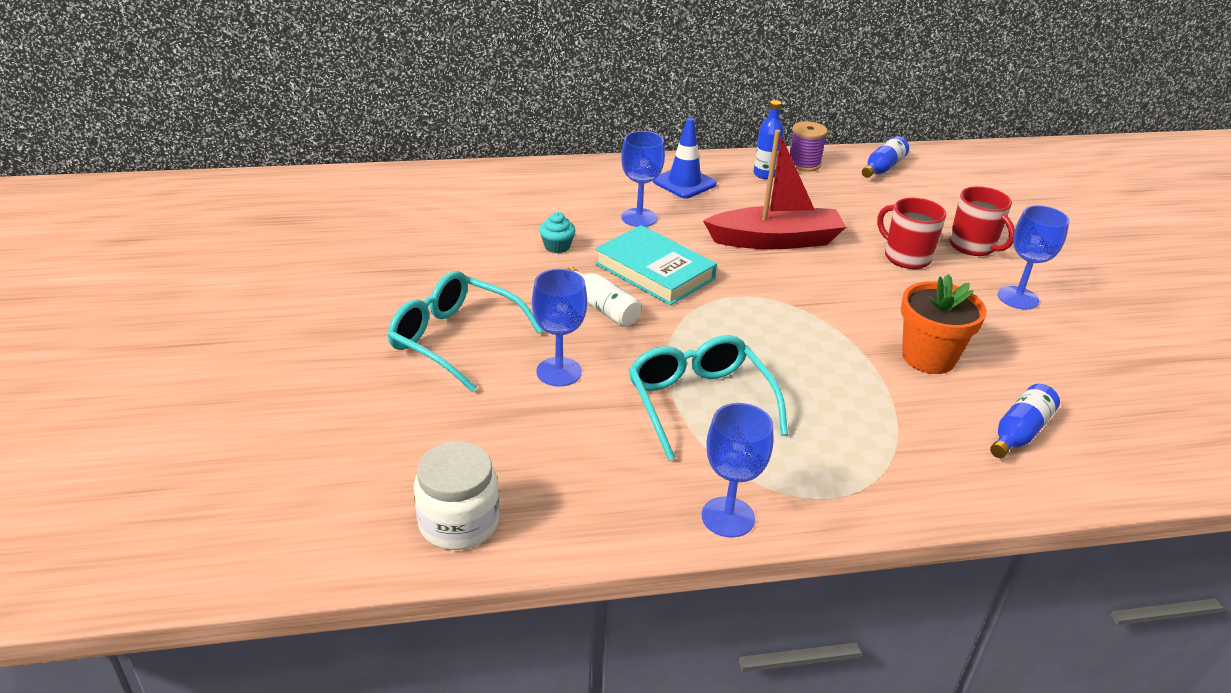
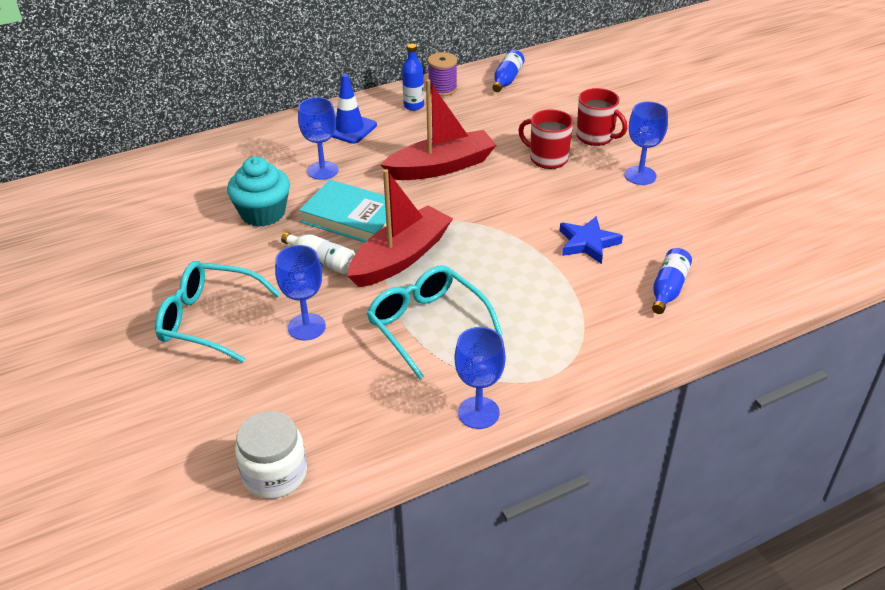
camera: 15 degrees left, 5 degrees up
turquoise cupcake [539,212,576,253] -> turquoise cupcake [227,157,290,227], size x1.96
orange flower pot [901,274,987,374] -> blue star [560,216,623,264]
none -> red boat [347,169,453,287]

